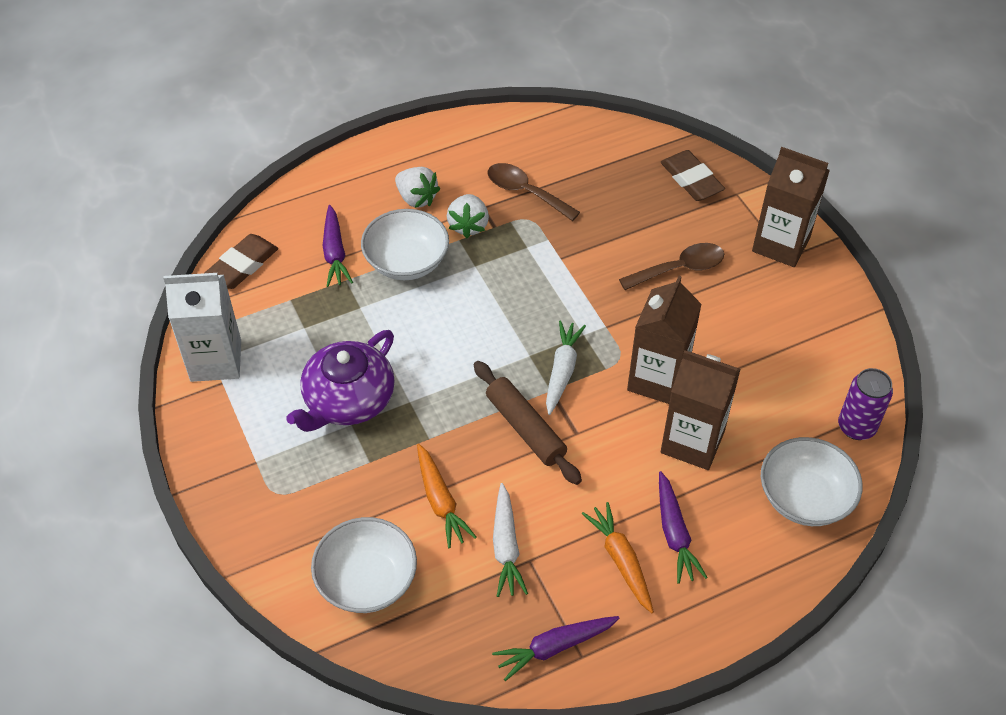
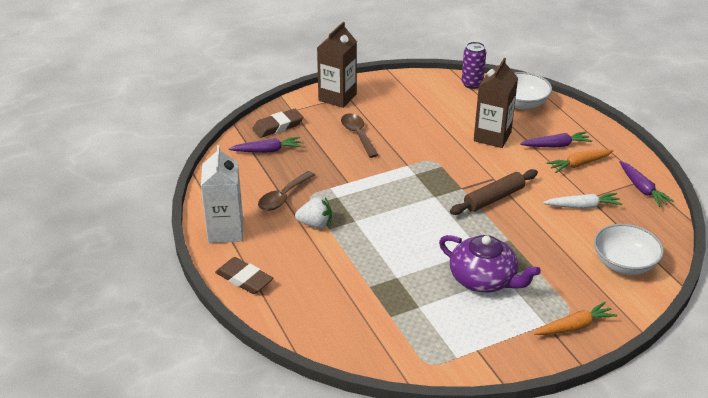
camera: 90 degrees left, 15 degrees down
white carton [163,273,241,382] -> white carton moved to [201,145,243,243]
brown eraser [205,234,278,289] -> brown eraser moved to [215,257,274,294]
purple carrot [323,205,353,287] -> purple carrot moved to [229,137,302,153]
white bowl [361,209,449,280] -> none
white strawberry [395,167,440,208] -> none
orange carrot [417,444,476,548] -> orange carrot moved to [534,302,617,335]
white carrot [546,321,586,415] -> none
brown carton [627,276,702,404] -> none

